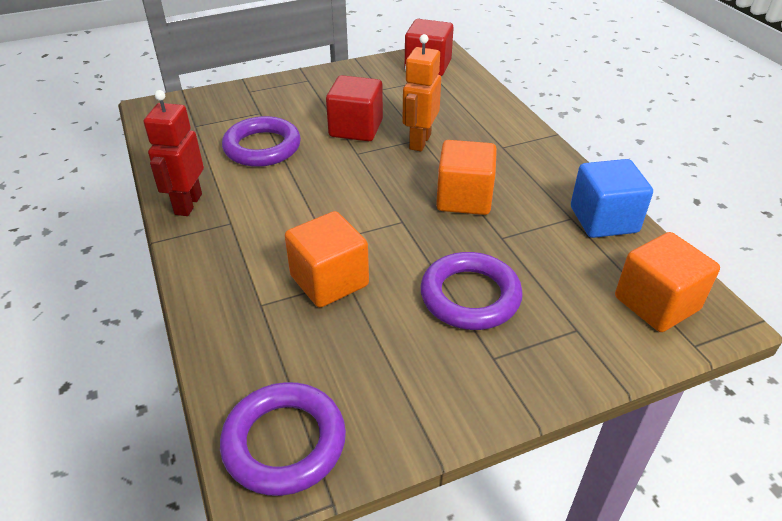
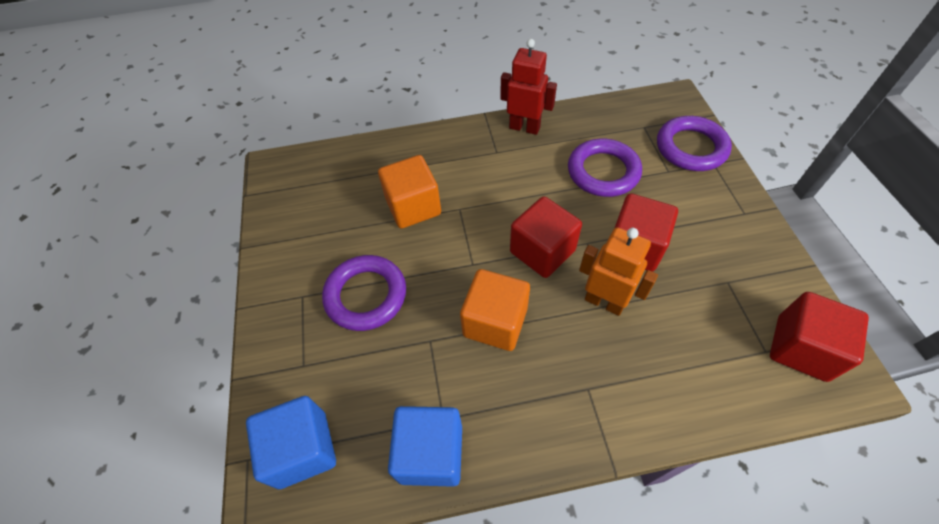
camera: 105 degrees right, 15 degrees up
purple ring [220,382,346,496] -> purple ring moved to [657,116,732,171]
orange cube [615,232,720,332] -> blue cube [246,396,336,489]
none -> red cube [510,196,582,278]

